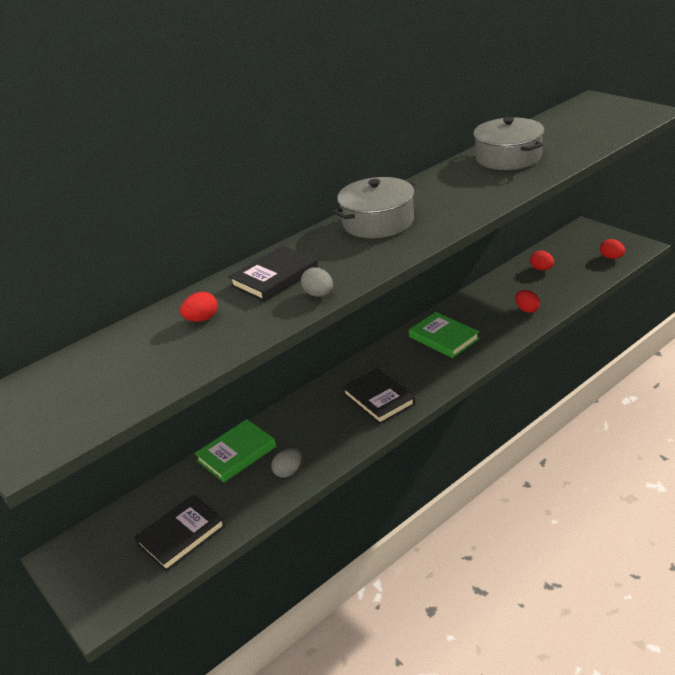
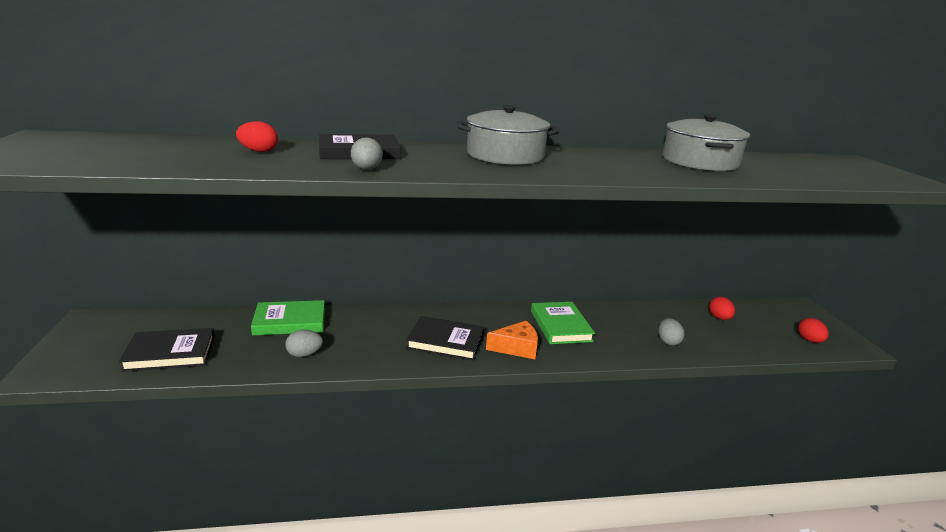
camera: 25 degrees right, 10 degrees down
black book [342,368,416,424] -> black book turned 75 degrees counterclockwise [406,316,484,361]
red egg [515,290,540,313] -> grey egg [658,318,685,346]
none -> orange cheese [486,321,538,359]

